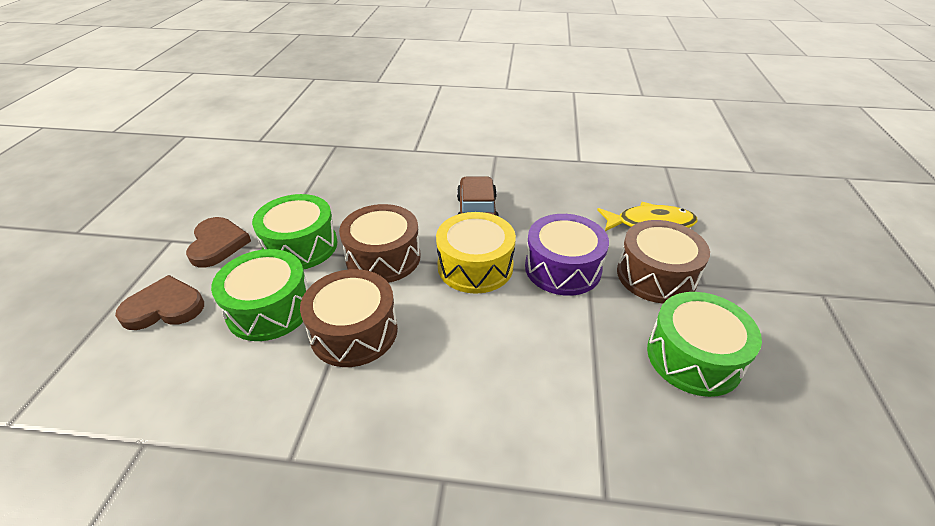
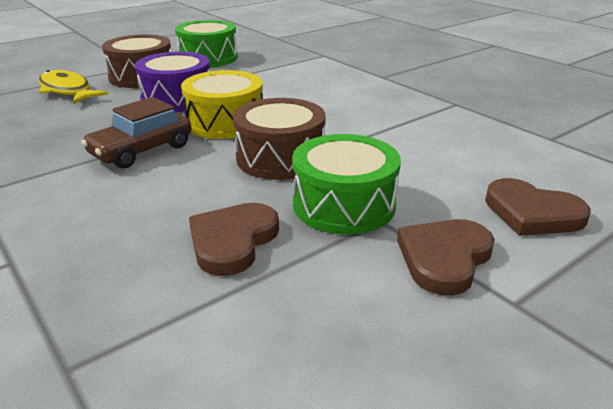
camera: 135 degrees left, 10 degrees down
green drum [211,249,308,341] -> none
brown drum [300,269,398,367] -> none
none -> brown heart [189,203,279,276]

